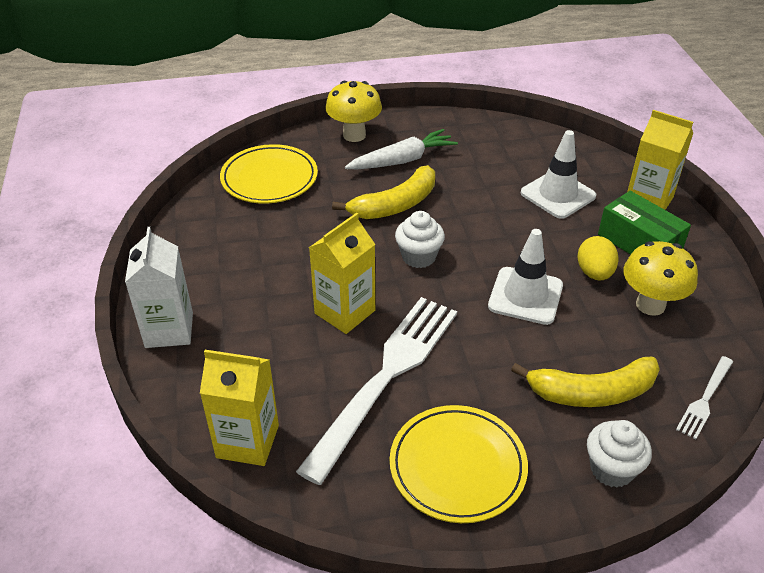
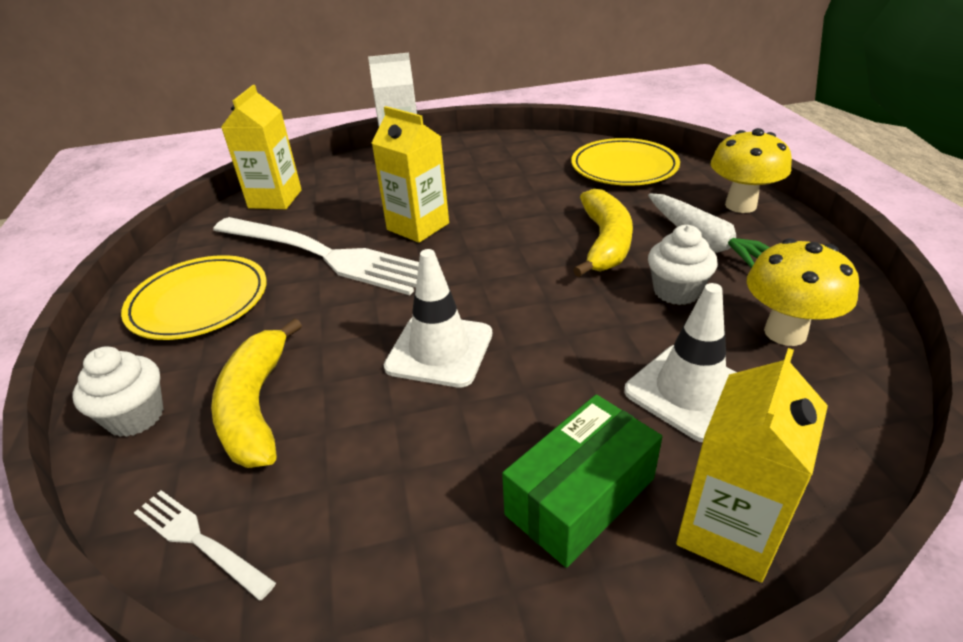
camera: 90 degrees right, 5 degrees down
yellow banana [332,165,435,219] -> yellow banana turned 135 degrees counterclockwise [573,189,633,277]
white cupcake [395,211,445,268] -> white cupcake moved to [648,225,718,305]
yellow egg [577,236,618,281] -> none
yellow mushroom [623,241,698,316] -> yellow mushroom moved to [747,238,859,346]

